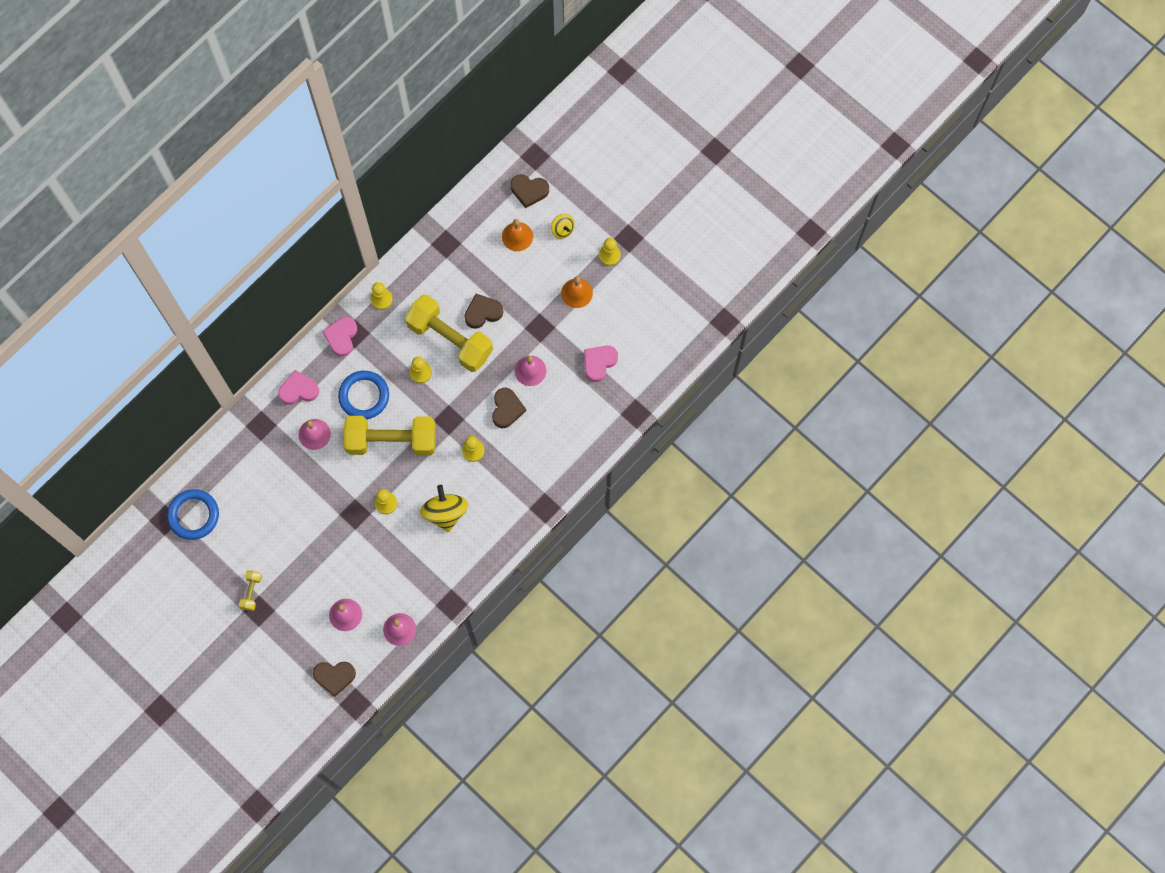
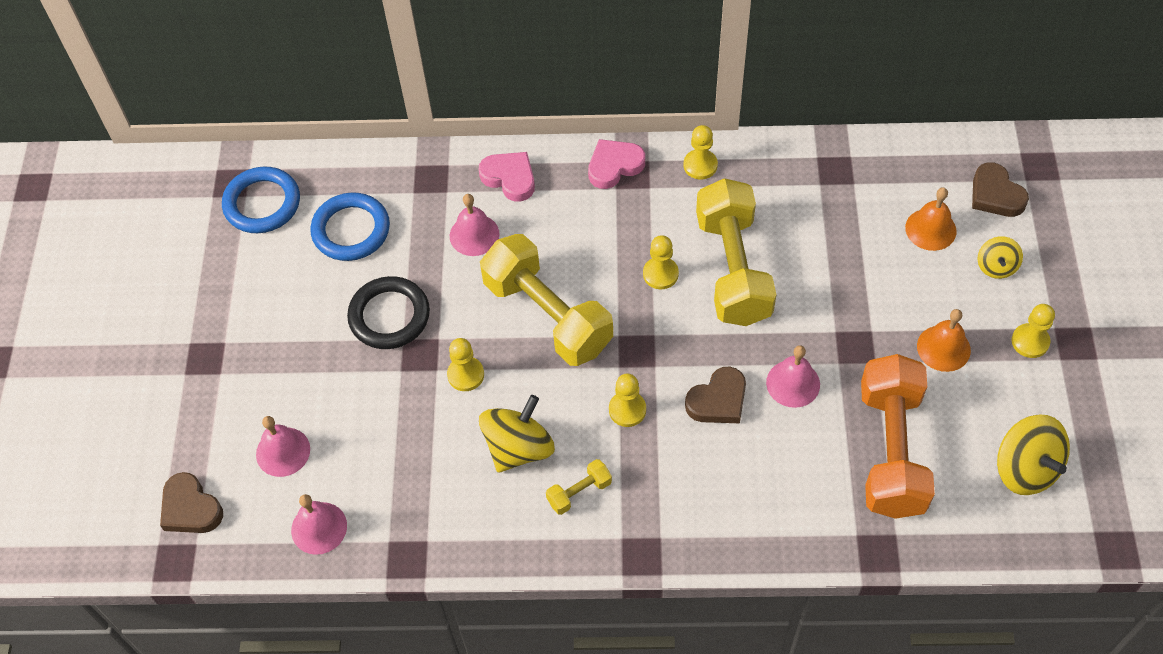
camera: 50 degrees right, 15 degrees down
yellow dumbbell [239,571,262,611] -> yellow dumbbell moved to [546,459,612,515]
blue ring [338,371,389,419] -> blue ring moved to [310,193,390,261]
brown heart [465,294,503,329] -> none
pink heart [584,346,618,382] -> orange dumbbell [861,354,935,519]
none -> black ring [347,276,430,349]
none -> yellow spinning top [997,415,1070,495]

